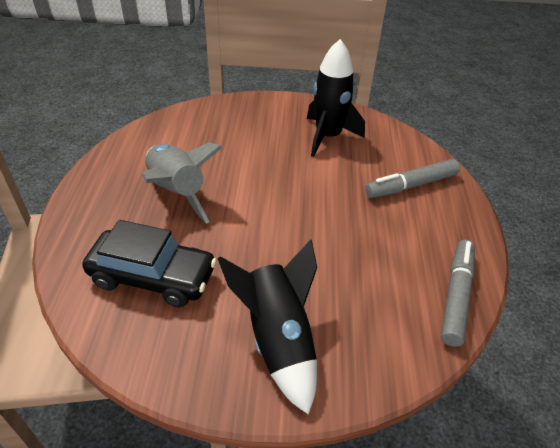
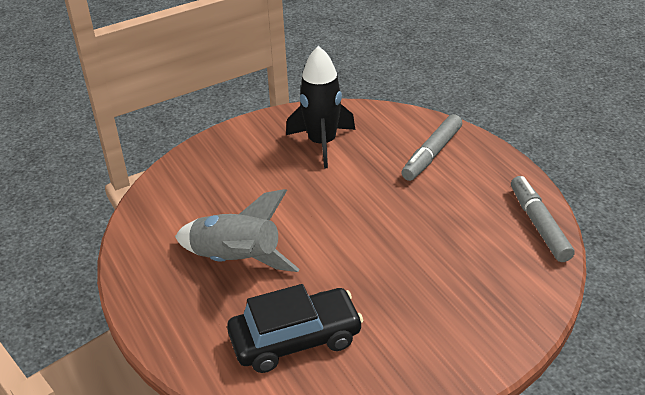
camera: 30 degrees left, 5 degrees down
black rocket [217,240,317,414] -> none

